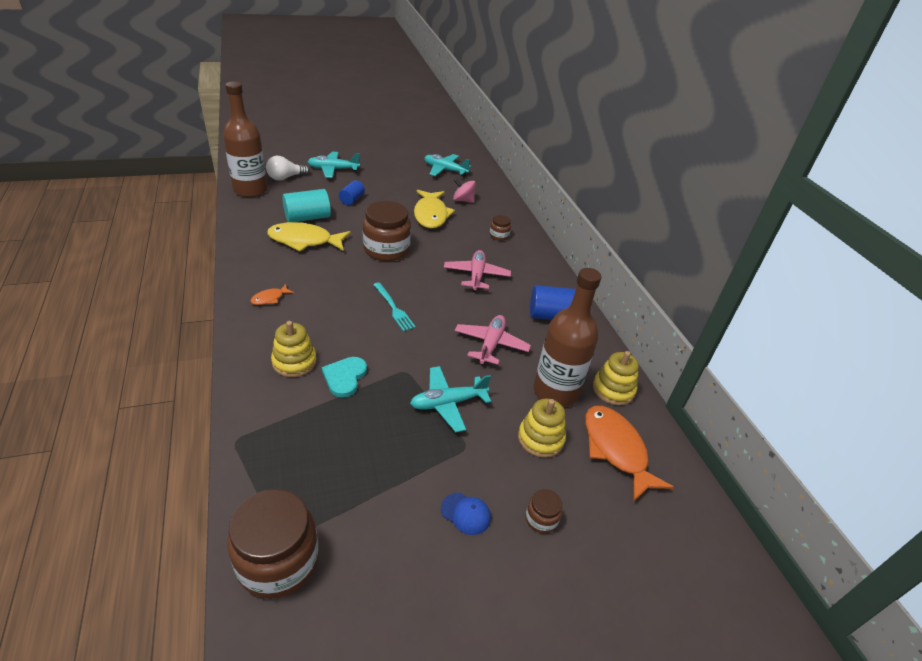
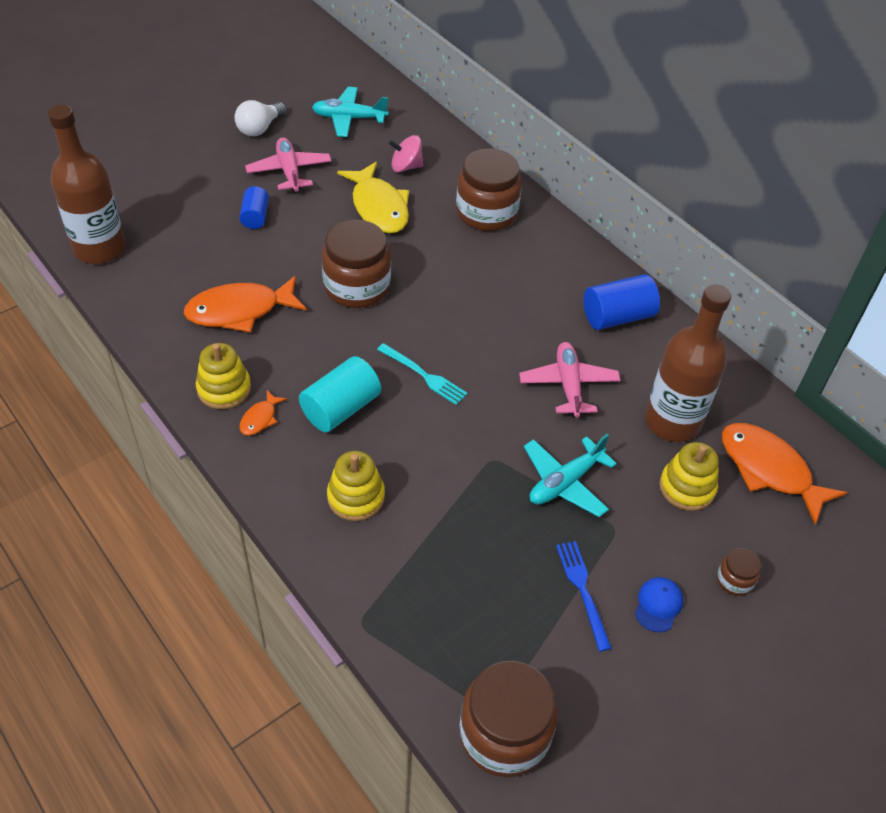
camera: 20 degrees left, 10 degrees up
white light bulb [266,156,310,181] -> white light bulb moved to [234,100,287,136]
yellow fish [267,222,351,251] -> orange fish [183,276,307,332]
turquoise cylinder [282,189,331,222] -> turquoise cylinder moved to [299,356,381,432]
turquoise plane [308,152,360,178] -> none
turquoise heart [322,357,367,397] -> none
blue cap [441,493,491,535] -> blue cap turned 75 degrees counterclockwise [635,577,683,632]
pink plane [444,250,511,292] -> pink plane moved to [245,137,332,194]
brown jar [490,215,511,241] -> brown jar [456,148,522,231], size x2.16
yellow stacking toy [593,351,639,405] -> yellow stacking toy moved to [196,343,251,409]
none -> blue fork [556,541,612,651]

